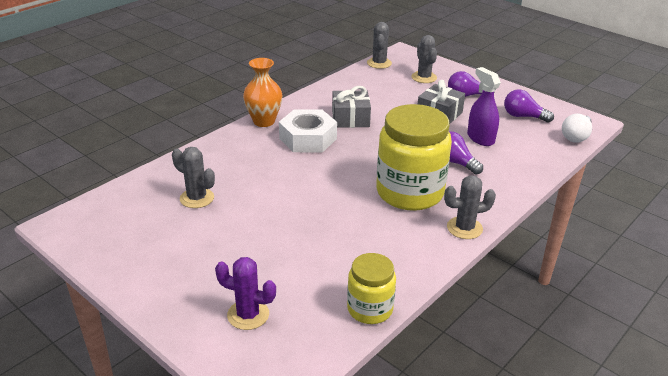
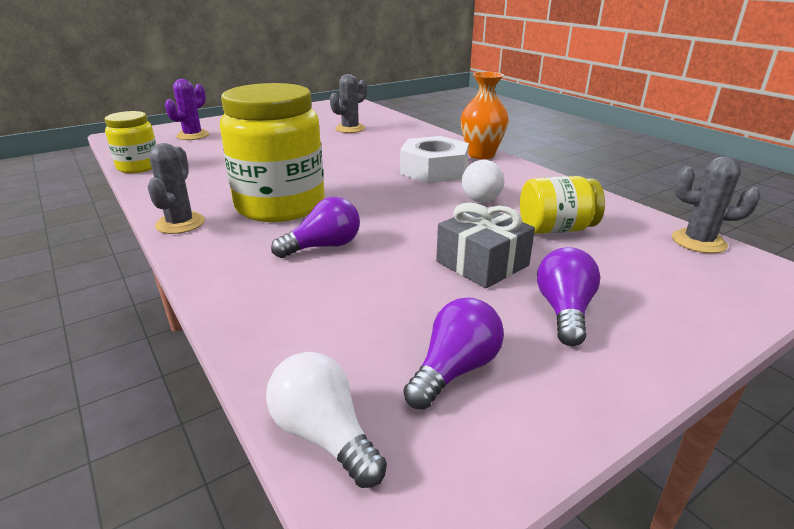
camera: 105 degrees right, 5 degrees down
grey gift [332,86,371,128] -> white light bulb [462,160,504,203]
grey cactus [411,35,437,83] -> none
purple spray bottle [467,67,501,146] -> none
none -> yellow jar [520,176,605,234]

